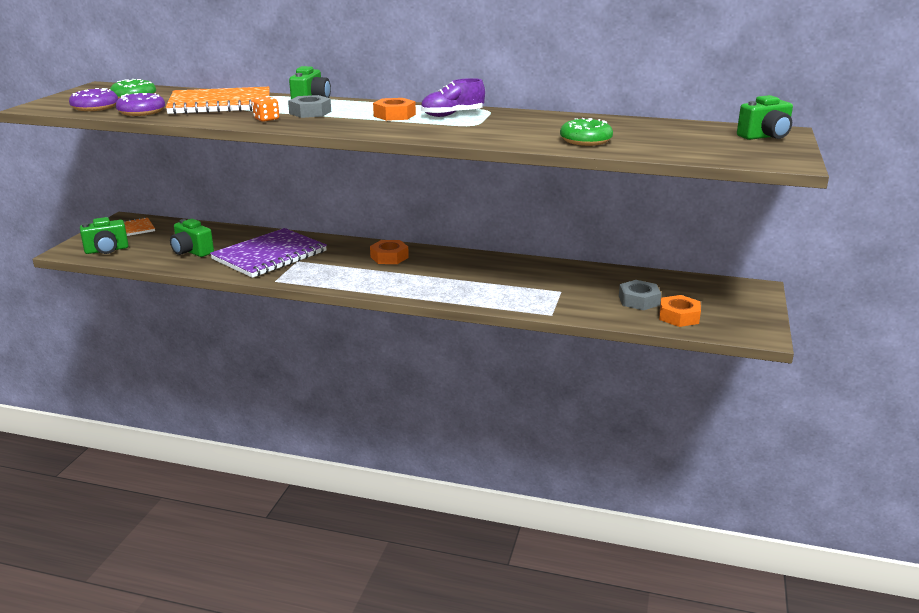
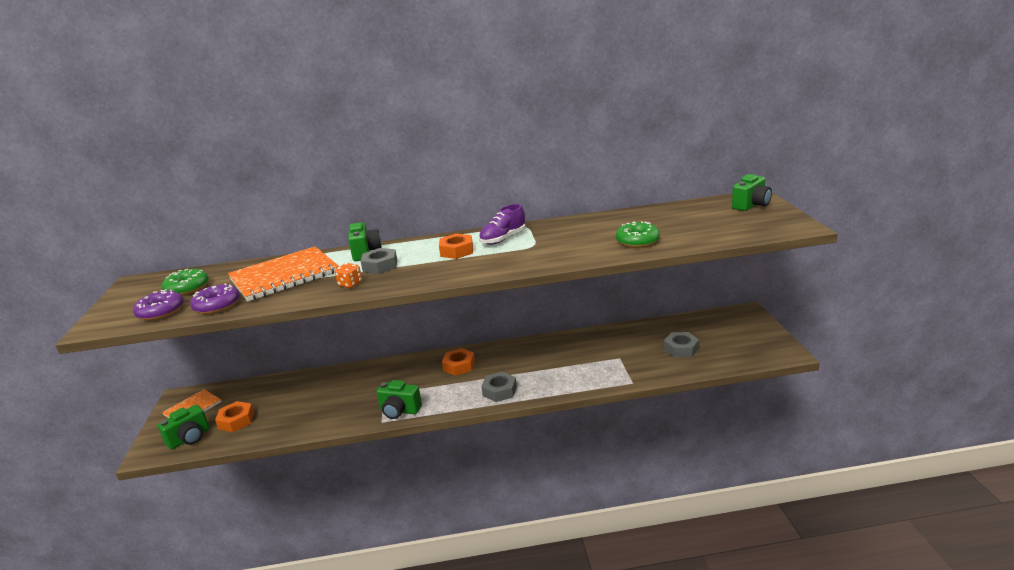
camera: 20 degrees left, 0 degrees up
green camera [170,219,214,257] -> green camera moved to [377,380,422,419]
purple notebook [210,228,327,278] -> none
orange nut [659,295,701,327] -> orange nut moved to [215,401,254,432]
none -> grey nut [481,372,517,402]

